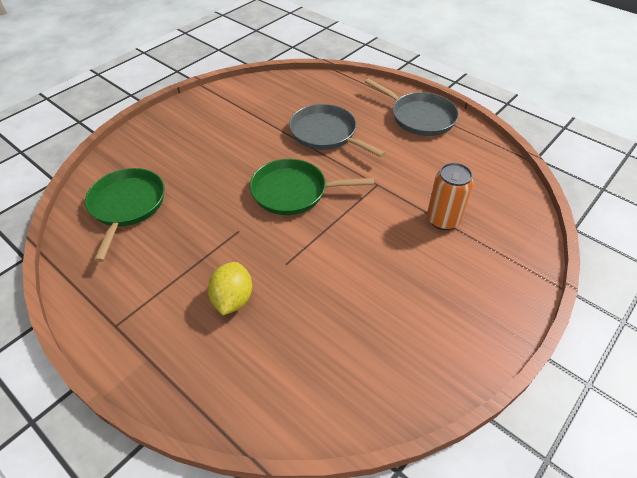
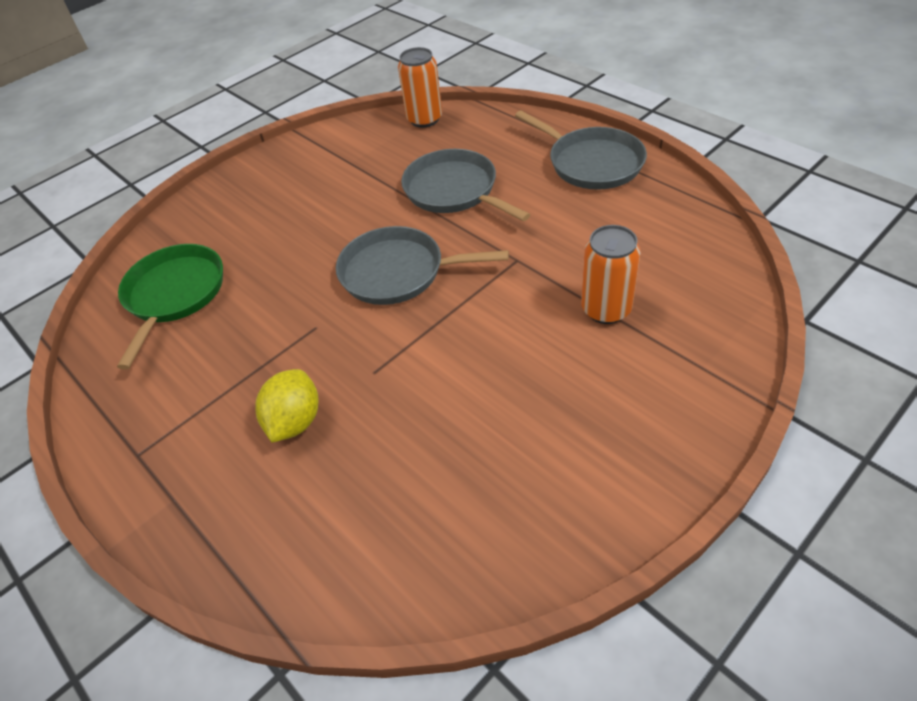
camera: 10 degrees right, 0 degrees up
green pan [250,159,374,215] -> grey pan [336,226,509,305]
none -> orange can [398,47,442,128]

